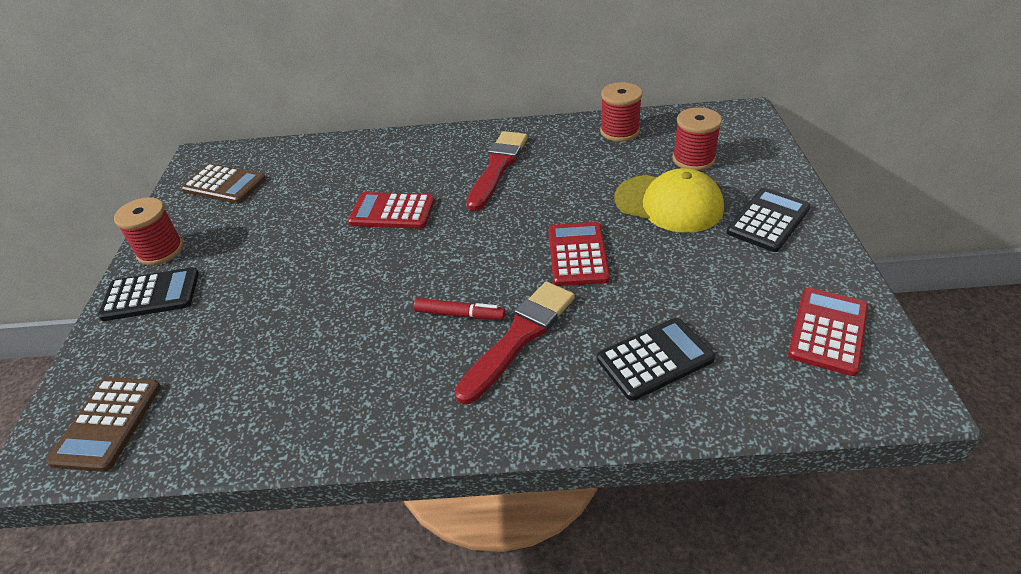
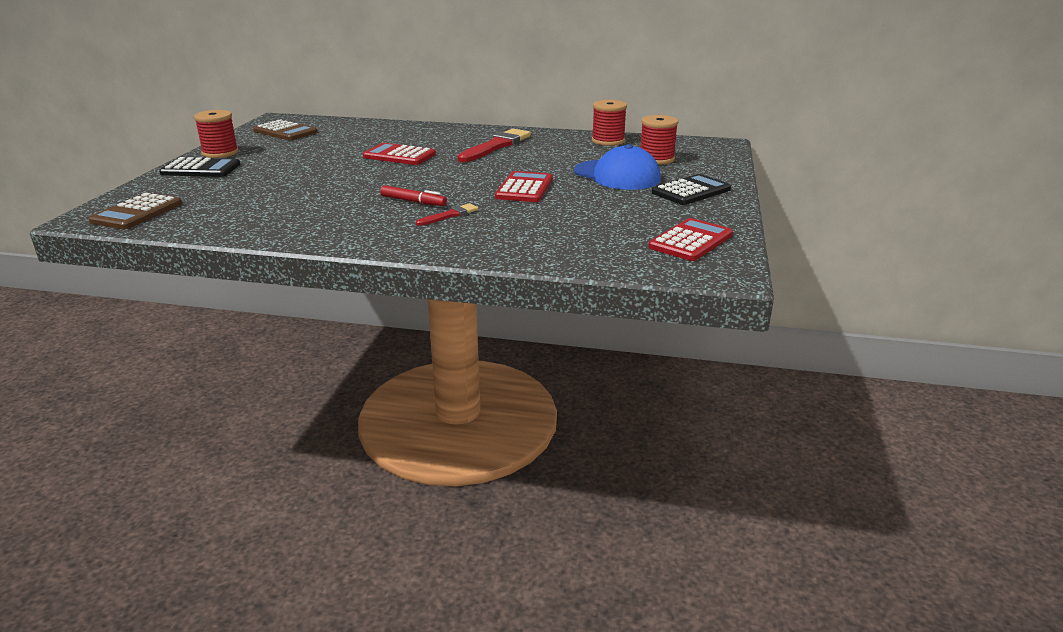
camera: 10 degrees right, 15 degrees down
red brush [454,281,575,404] -> red brush [416,203,478,226], size x0.51
black calculator [597,318,715,401] -> none
yellow cap [614,168,724,233] -> blue cap [574,144,661,190]

